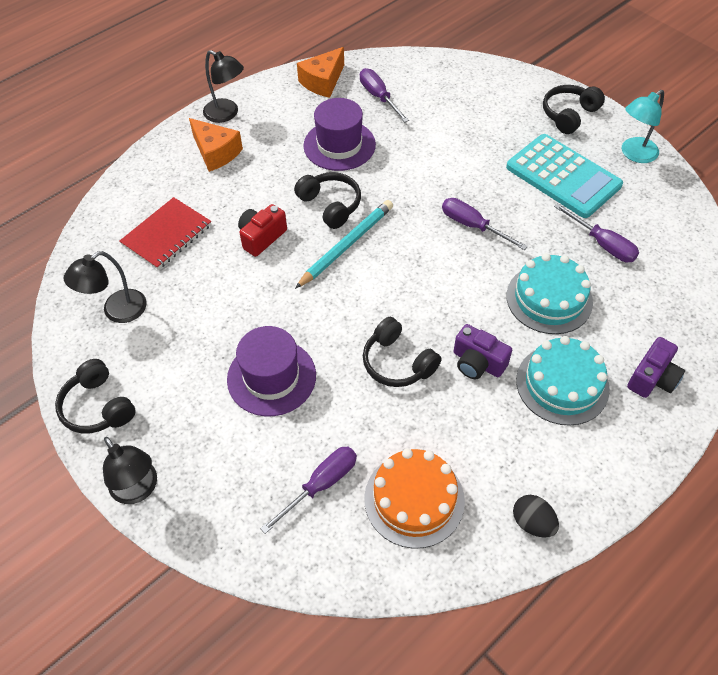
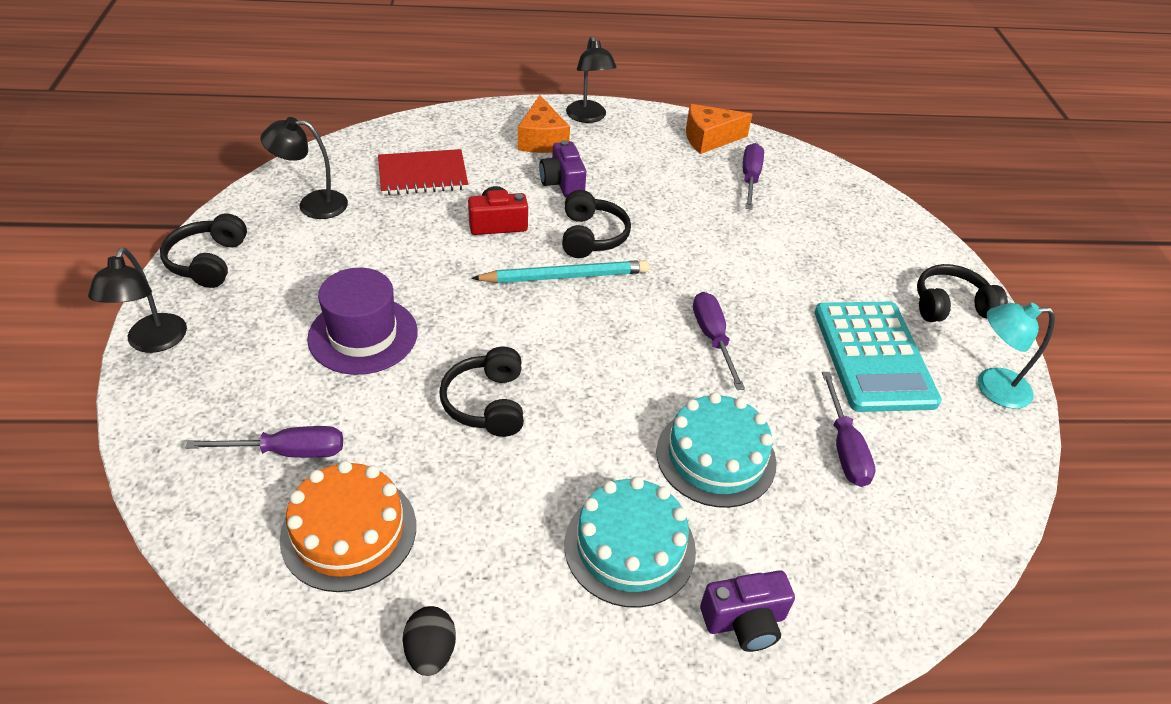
camera: 35 degrees right, 10 degrees down
purple hat [303,98,376,171] -> none
purple camera [454,324,512,380] -> purple camera moved to [539,140,586,197]

